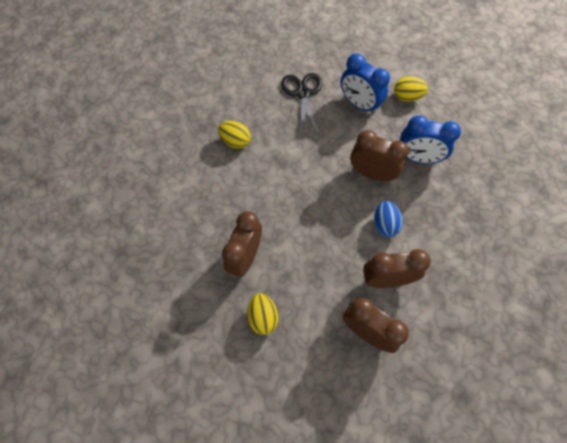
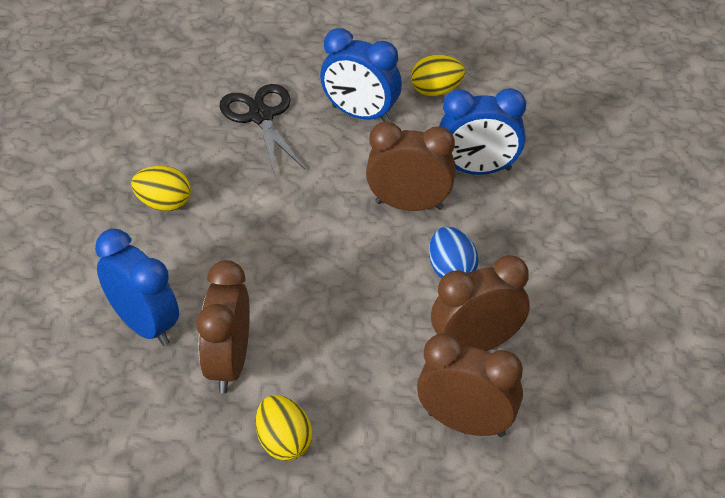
camera: 15 degrees left, 20 degrees down
none -> blue clock [95,229,179,346]

